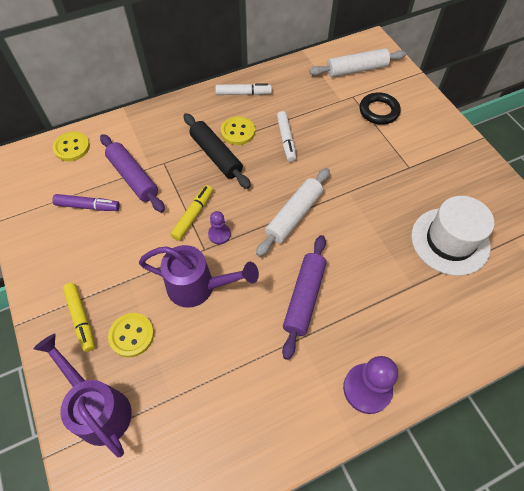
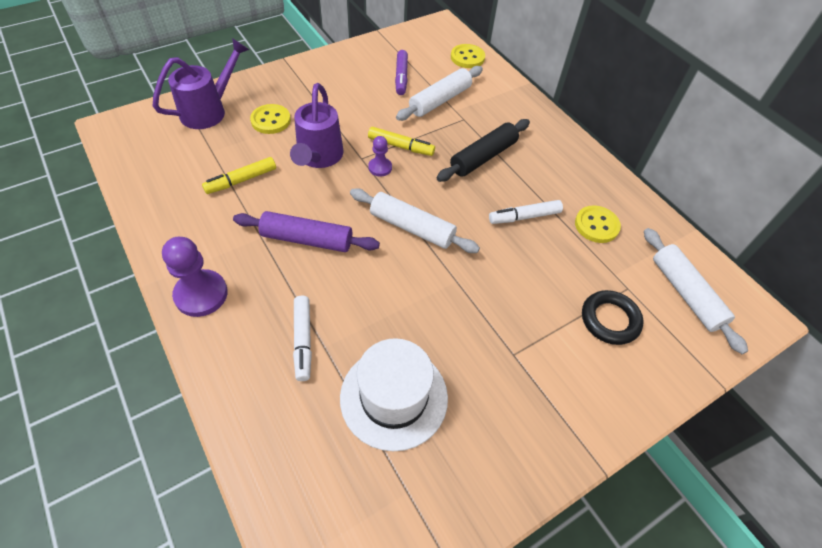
camera: 80 degrees right, 5 degrees down
yellow marker [63,283,95,352] -> yellow marker moved to [202,157,276,194]
purple rolling pin [100,134,165,212] -> white rolling pin [396,66,483,121]
white marker [215,83,272,95] -> white marker moved to [293,296,312,381]
yellow button [221,116,255,145] -> yellow button moved to [575,206,621,243]

